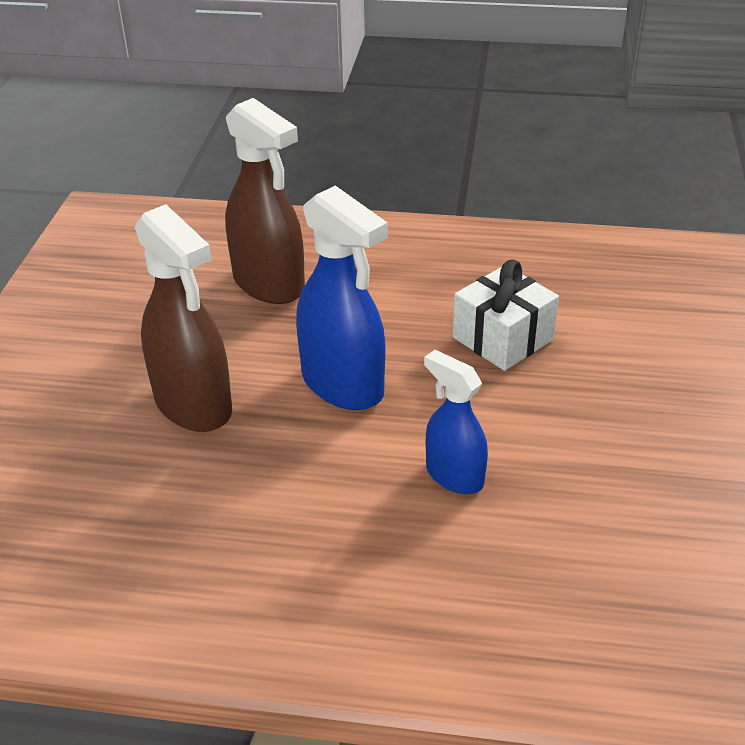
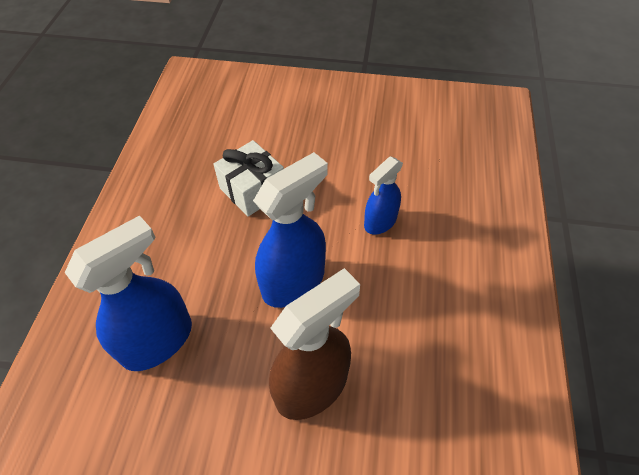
camera: 90 degrees left, 15 degrees up
brown spray bottle [225,98,305,304] -> blue spray bottle [65,215,192,371]

